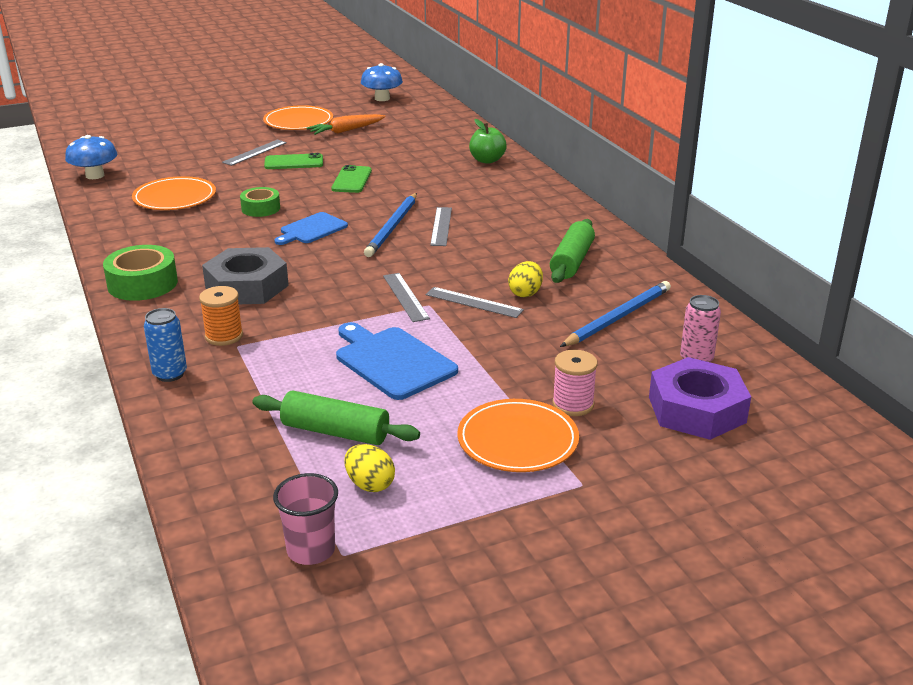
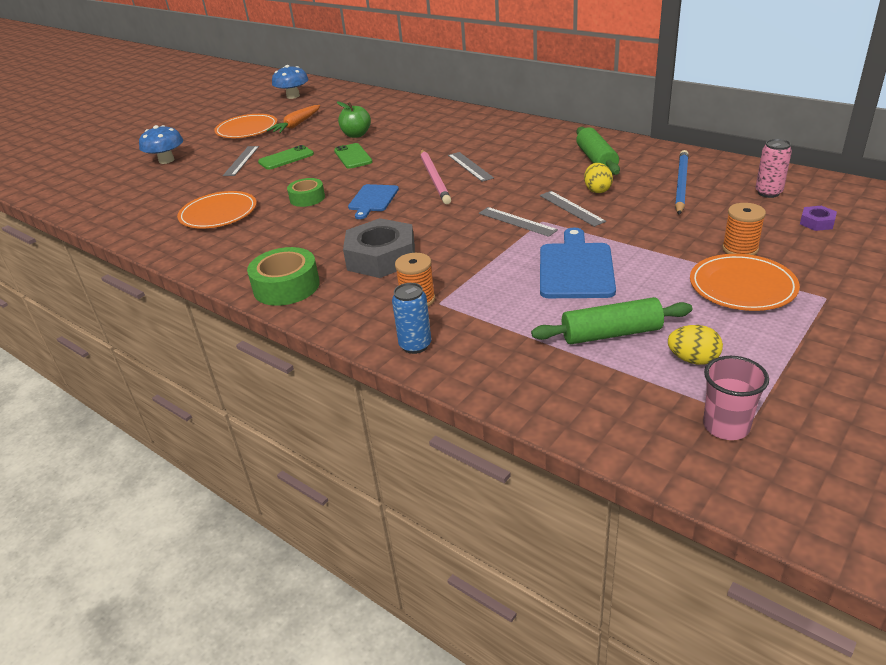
camera: 25 degrees left, 5 degrees up
blue mushroom [65,135,117,179] -> blue mushroom moved to [139,125,183,164]
blue cutting board [336,322,458,400] -> blue cutting board turned 75 degrees clockwise [540,228,616,298]
blue pencil [364,193,417,257] -> pink pencil [420,150,451,204]
grey ruler [426,287,524,318] -> grey ruler turned 60 degrees clockwise [540,191,606,227]
green apple [469,119,507,164] -> green apple moved to [337,102,371,138]
pink spool [552,350,597,416] -> orange spool [722,203,766,255]
purple nut [649,357,751,440] -> purple nut [800,206,837,231], size x0.44

